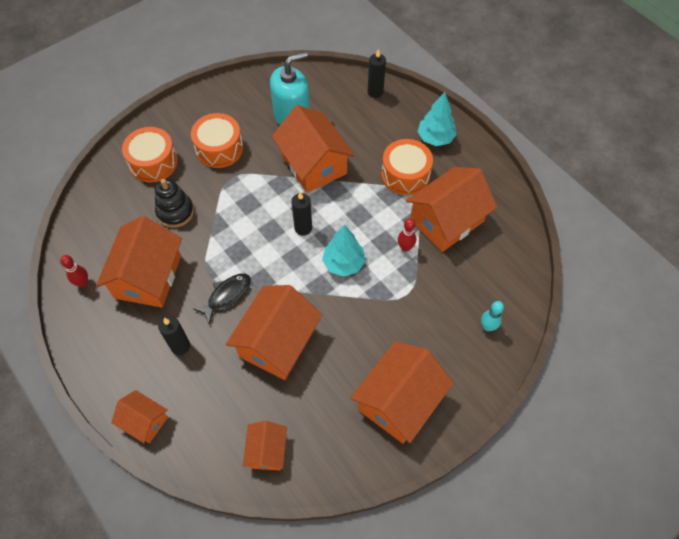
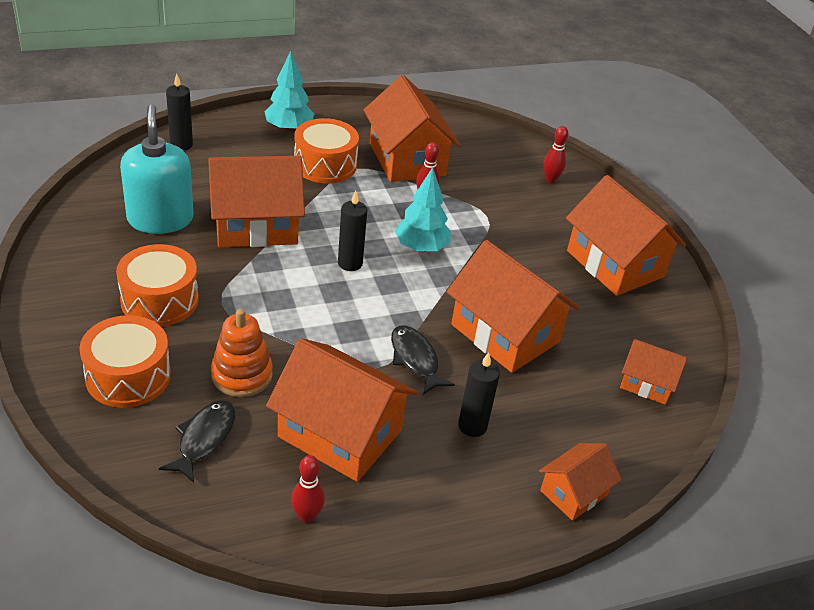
camera: 75 degrees left, 20 degrees down
black stacking toy [155,179,194,228] -> orange stacking toy [211,309,273,397]
turquoise bowling pin [481,301,504,331] -> red bowling pin [543,126,568,183]
none -> black fish [159,401,235,483]

